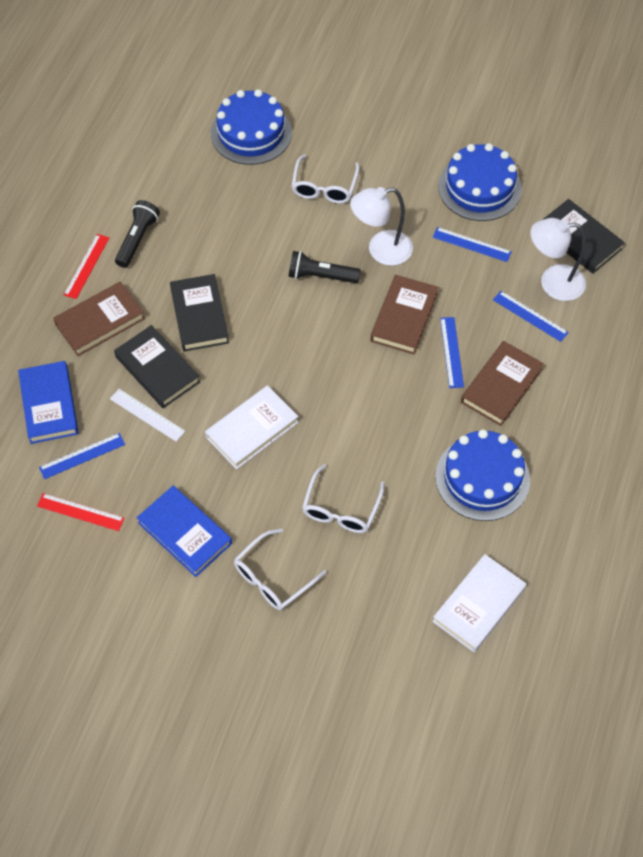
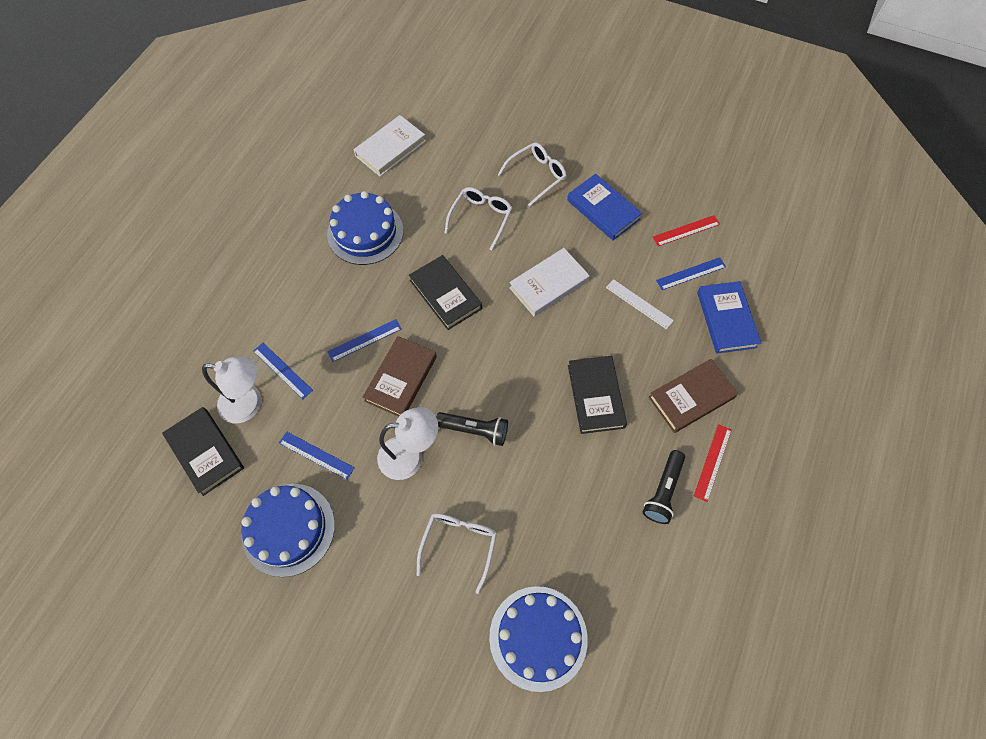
camera: 175 degrees left, 5 degrees up
red ruler [37,493,125,531] -> red ruler turned 45 degrees counterclockwise [653,215,720,246]
black book [114,325,200,408] -> black book moved to [409,255,482,330]
blue ruler [440,317,464,388] -> blue ruler turned 60 degrees clockwise [327,319,401,362]
brown book [461,341,544,426] -> none

